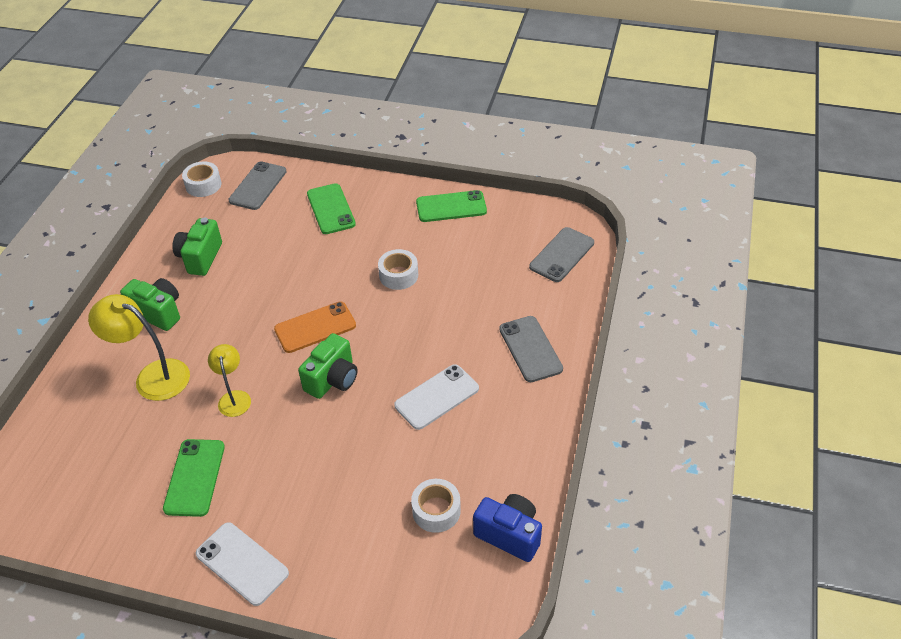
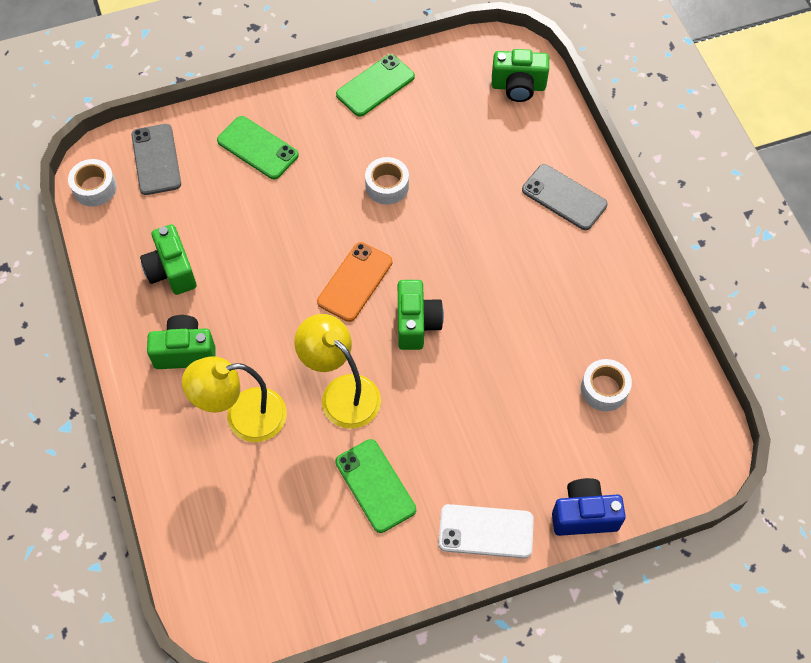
camera: 35 degrees left, 15 degrees up
yellow lamp [208,344,251,417] -> yellow lamp [294,314,381,429], size x1.66
white phone [394,364,479,430] -> none
blue camera [473,494,542,562] -> blue camera moved to [552,478,626,536]
grey phone [529,227,594,282] -> green camera [492,49,549,102]

